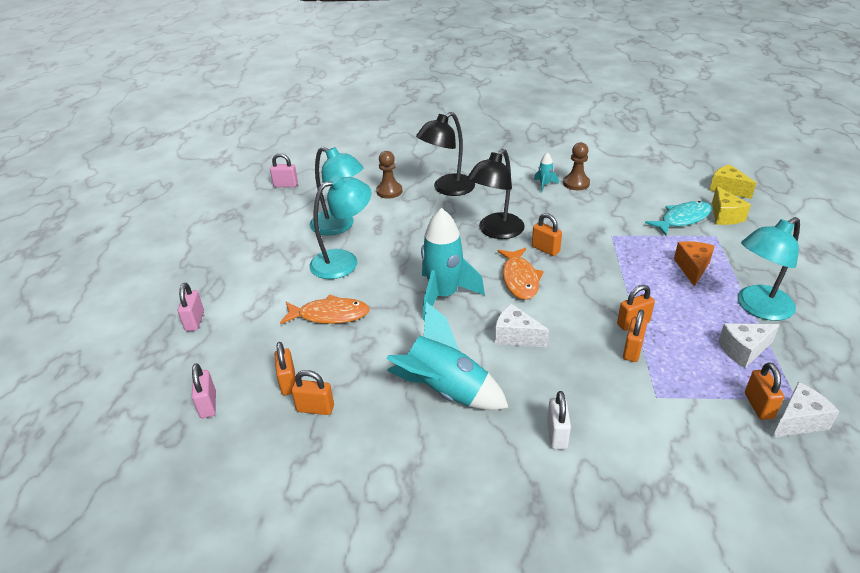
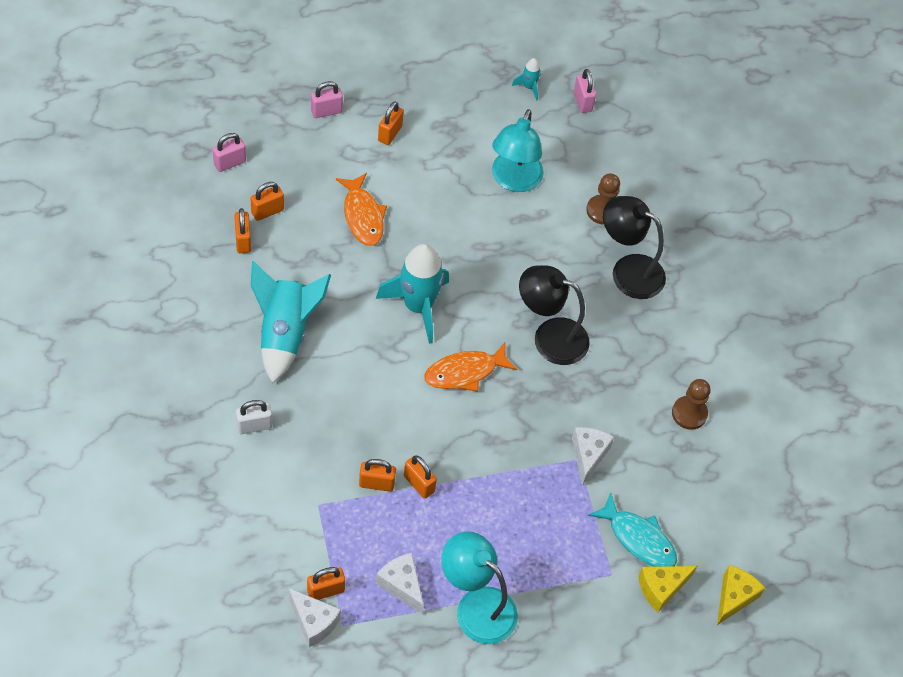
camera: 65 degrees right, 20 degrees up
turquoise lamp [309,176,372,279] -> none
white cheese [495,304,549,347] -> white cheese moved to [572,427,614,485]
orange padlock [532,213,562,256] -> orange padlock moved to [378,101,404,145]
turquoise rocket [534,152,559,193] -> turquoise rocket moved to [512,58,541,101]
orange cheese [674,241,715,287] -> none

